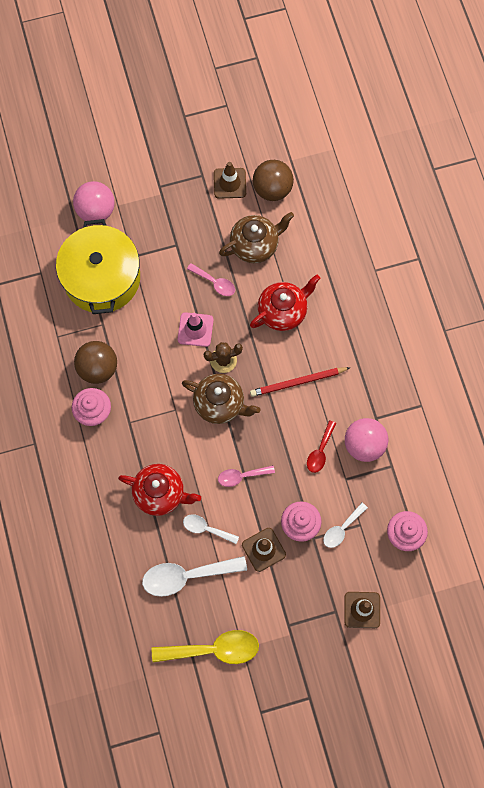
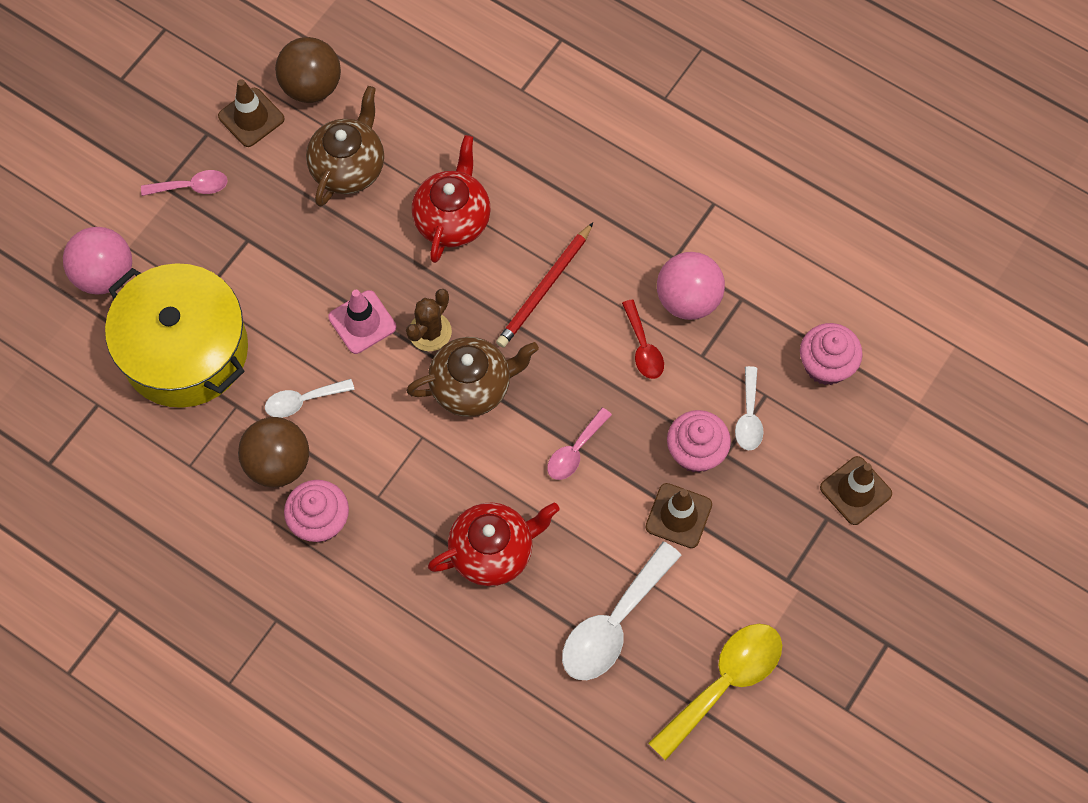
camera: 40 degrees left, 5 degrees down
white spoon [183,514,239,544] -> white spoon moved to [265,379,355,418]
pink spoon [187,263,235,296] -> pink spoon moved to [141,170,228,196]

